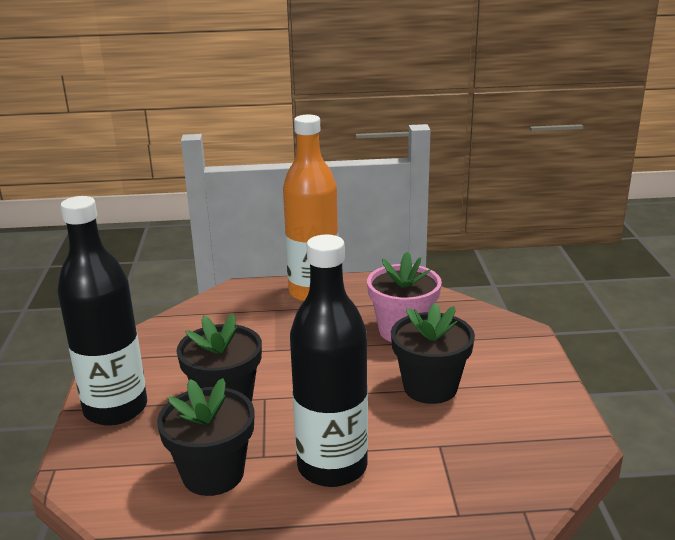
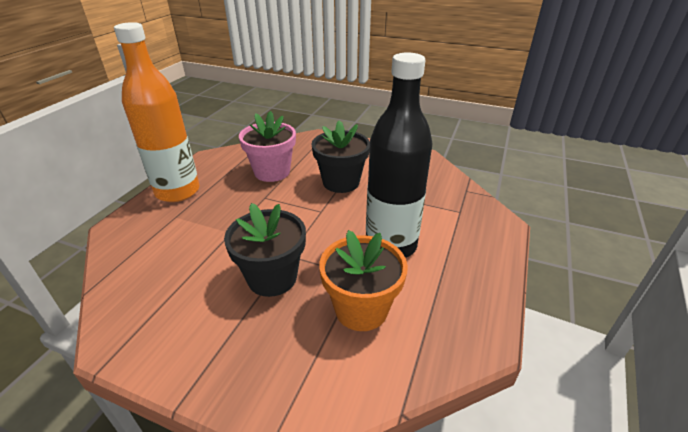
camera: 65 degrees left, 10 degrees up
black bottle [57,196,147,425] -> none
black flower pot [157,378,255,496] -> orange flower pot [319,230,408,331]

